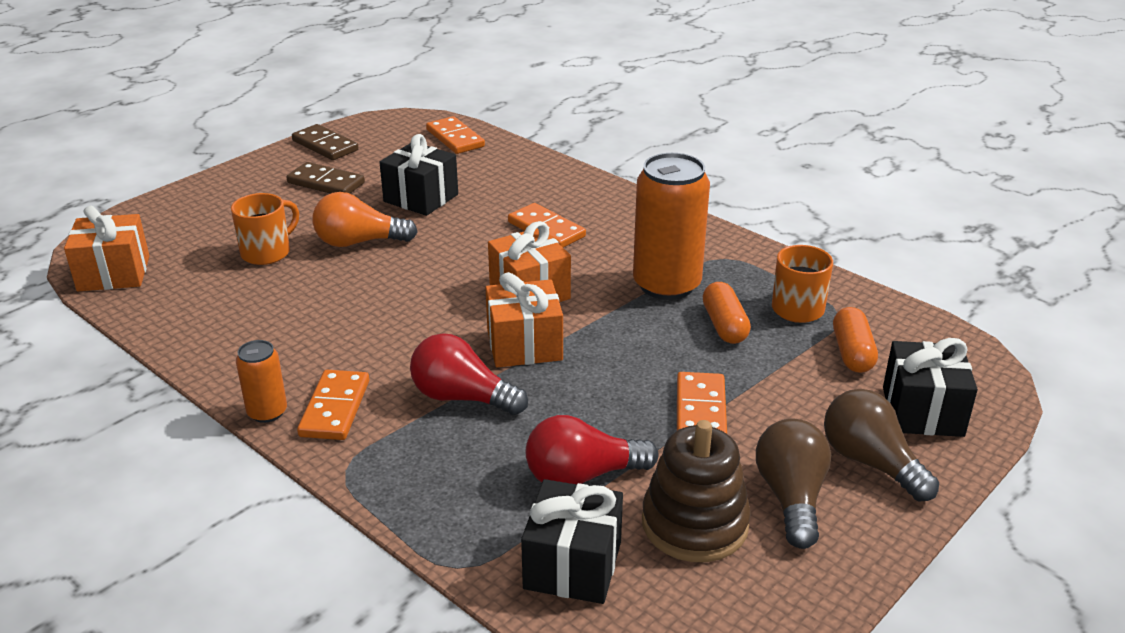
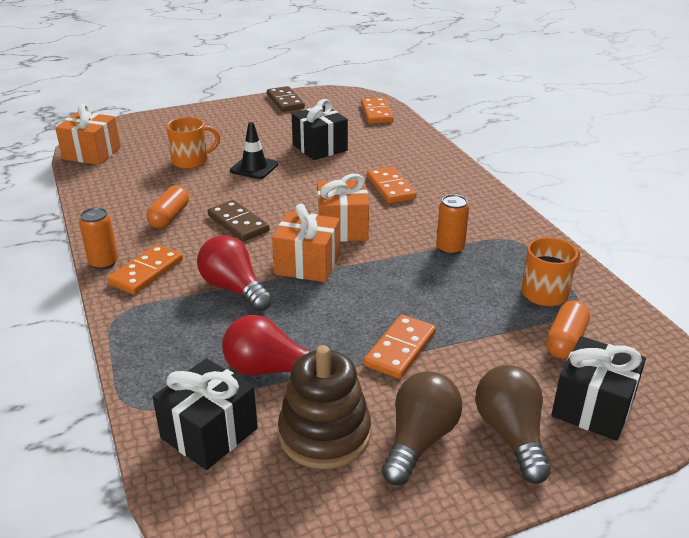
camera: 25 degrees right, 0 degrees up
brown domino [286,162,365,194] -> brown domino moved to [208,200,270,241]
orange light bulb [313,192,417,247] -> black traffic cone [230,122,278,179]
orange can [633,153,710,300] -> orange can [436,194,469,255], size x0.50
orange capsule [703,282,751,344] -> orange capsule moved to [147,185,189,229]

